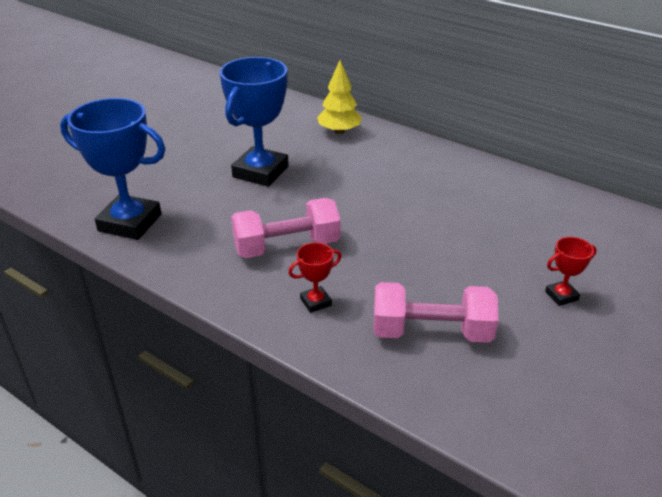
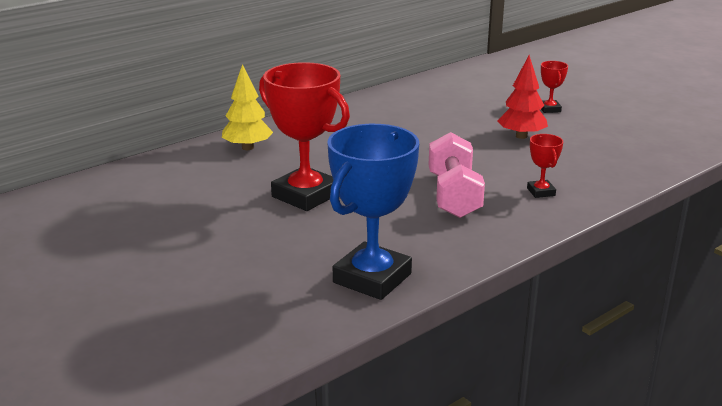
camera: 75 degrees left, 10 degrees down
blue trophy [220,57,289,187] -> red trophy [259,62,350,211]
pink dumbbell [374,282,499,343] -> none
none -> red tree [498,55,548,139]

